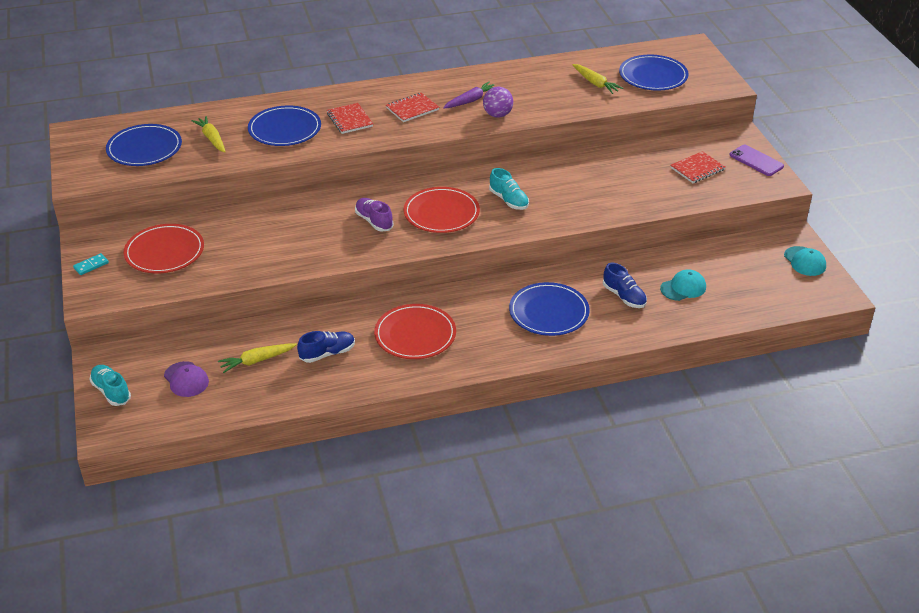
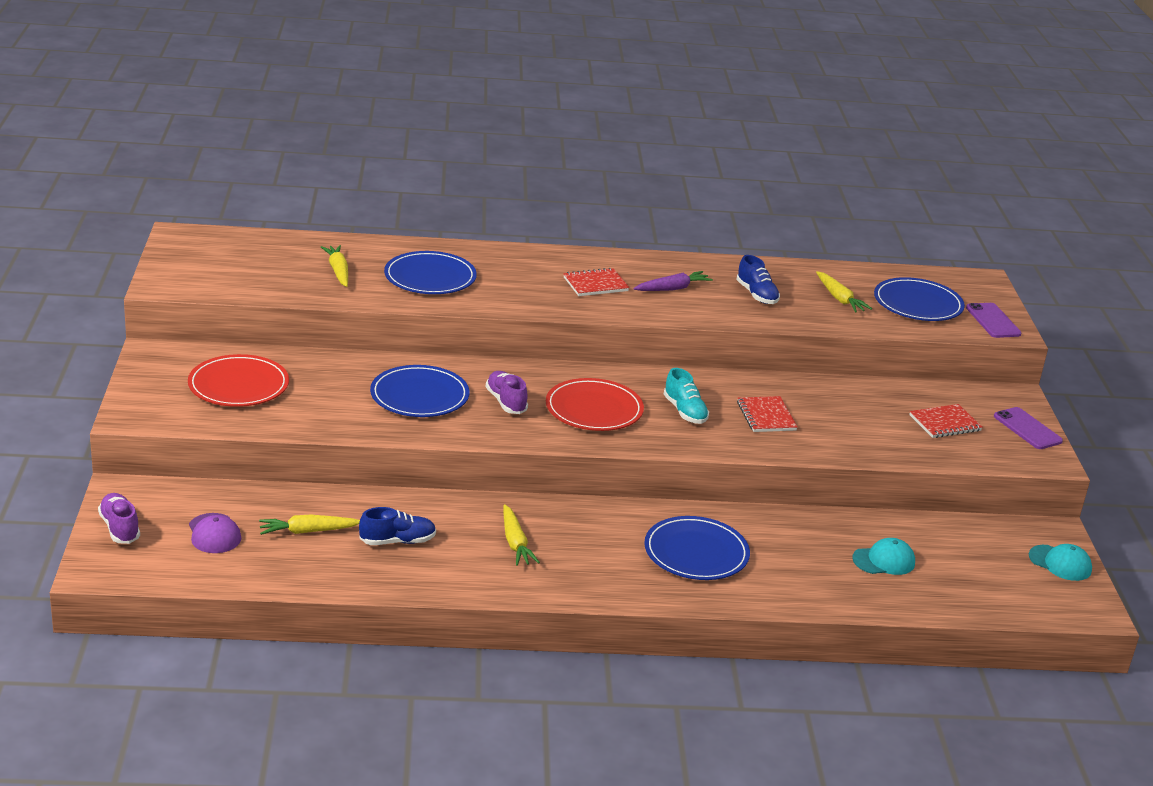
camera: 10 degrees right, 10 degrees down
turquoise domino [73,253,109,275] -> none
turquoise shoe [89,365,131,406] -> purple shoe [98,493,140,544]
blue plate [106,124,182,166] -> blue plate moved to [370,365,470,417]
red notebook [327,103,373,134] -> red notebook moved to [737,396,798,432]
red plate [374,304,456,359] -> yellow carrot [503,504,540,566]
purple ball [483,87,513,118] -> none
blue shoe [603,263,647,308] -> blue shoe moved to [736,255,780,304]
turquoise cap [784,246,826,276] -> turquoise cap turned 45 degrees counterclockwise [1029,544,1092,581]
none -> purple phone [966,303,1022,338]

